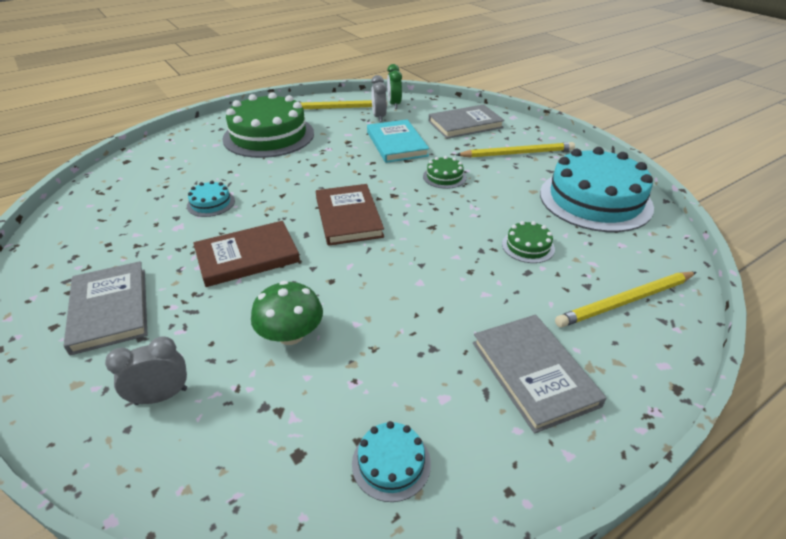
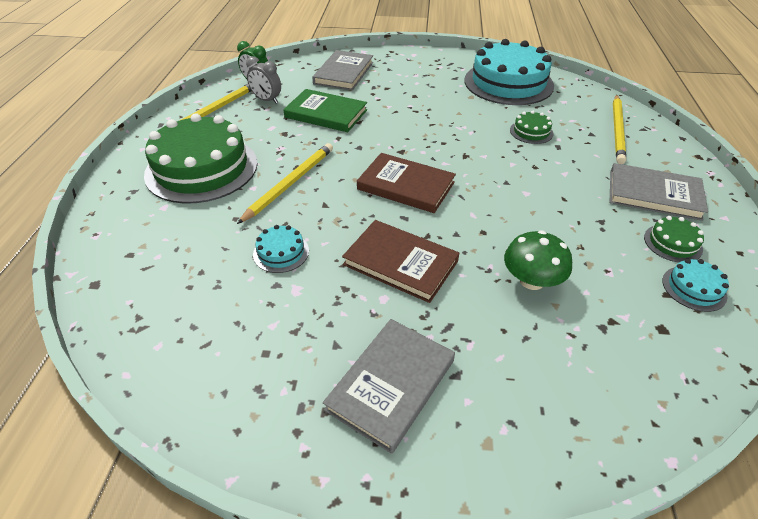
camera: 50 degrees left, 5 degrees up
grey book [64,261,147,355] -> grey book turned 75 degrees counterclockwise [323,319,455,454]
grey clock [105,336,187,405] -> none
brown book [193,221,300,287] -> brown book turned 75 degrees counterclockwise [342,220,459,303]
turquoise book [367,119,429,163] -> green book [283,89,367,132]
green cake [423,156,466,189] -> green cake moved to [644,216,704,263]
yellow pencil [456,142,575,158] -> yellow pencil moved to [237,143,333,224]

